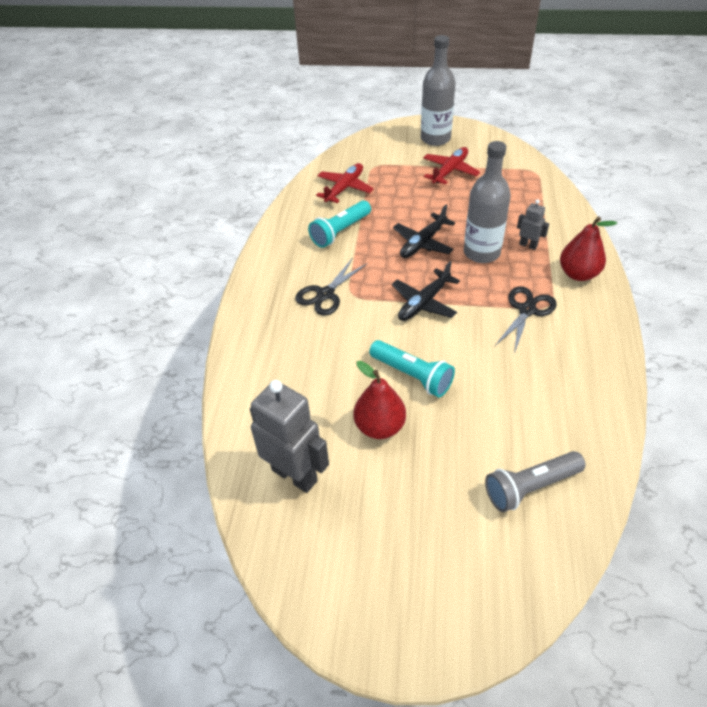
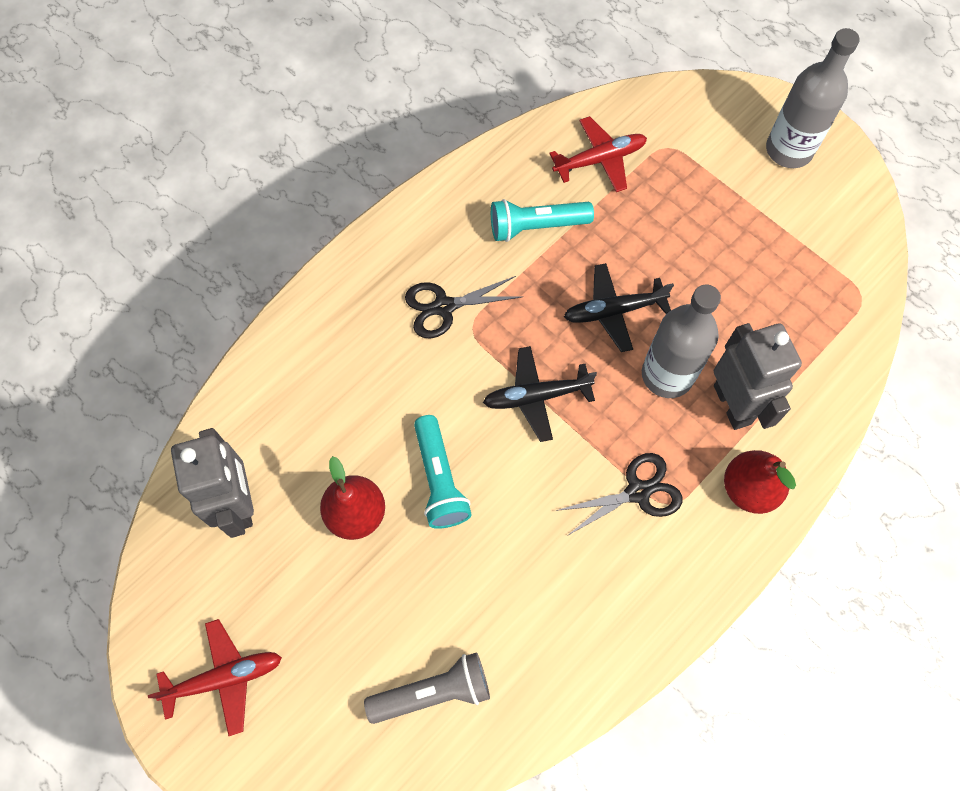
camera: 35 degrees right, 20 degrees up
red plane [423,147,480,185] -> red plane moved to [148,619,282,736]
grey flashlight [485,451,586,512] -> grey flashlight turned 150 degrees clockwise [364,652,490,724]
grey robot [517,200,549,250] -> grey robot [714,323,802,430], size x2.06

